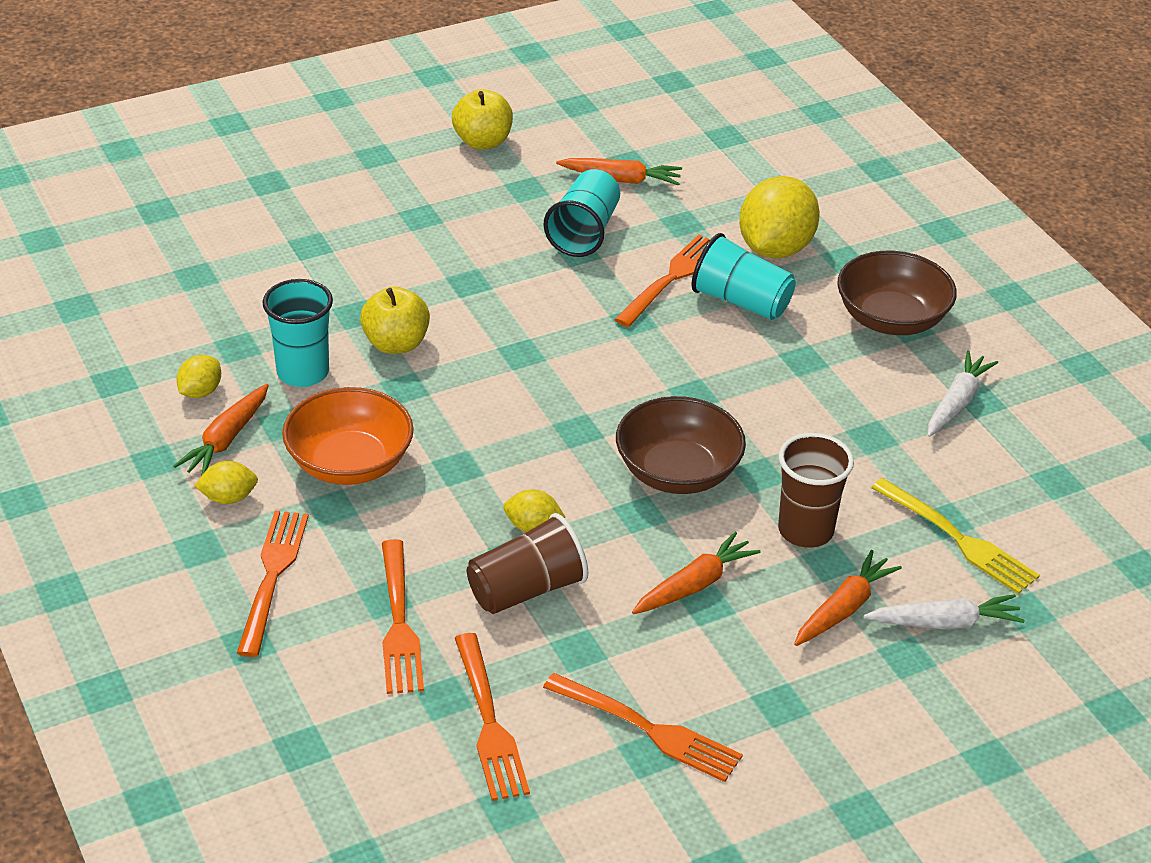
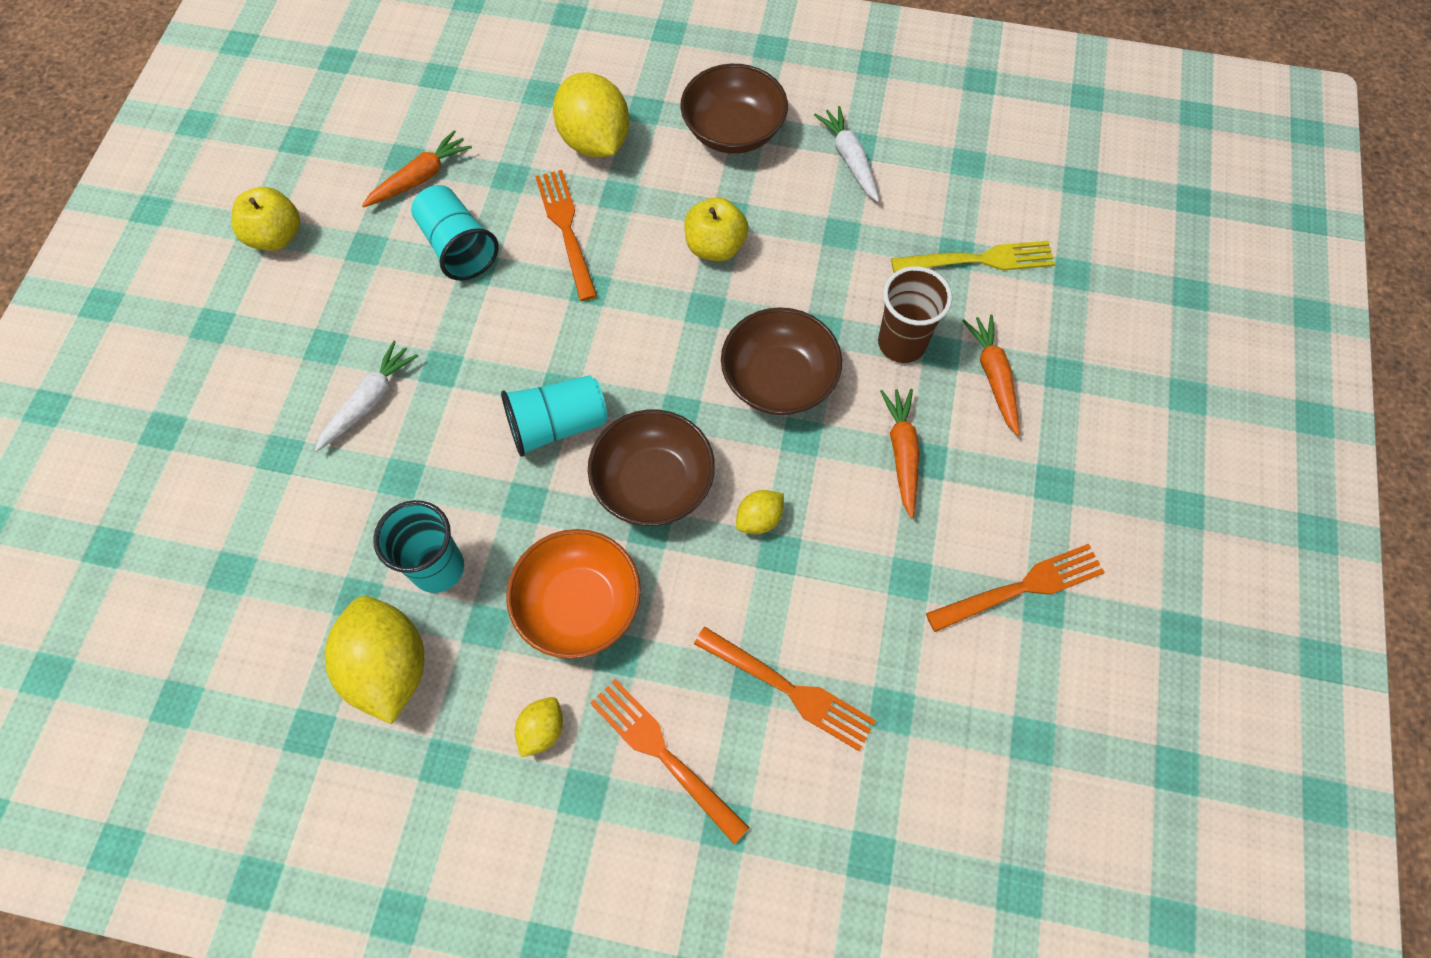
camera: 50 degrees left, 25 degrees up
orange carrot [173,384,269,475] -> none
yellow lemon [176,355,221,398] -> yellow lemon [325,596,424,724], size x2.08
yellow apple [360,286,430,354] -> yellow apple moved to [684,197,749,262]
orange fork [455,633,530,801] -> none
brown cup [467,513,588,614] -> none
turquoise cup [692,233,796,320] -> turquoise cup moved to [501,375,608,457]
white carrot [864,594,1025,629] -> white carrot moved to [315,341,418,452]
none -> brown bowl [588,410,715,526]

